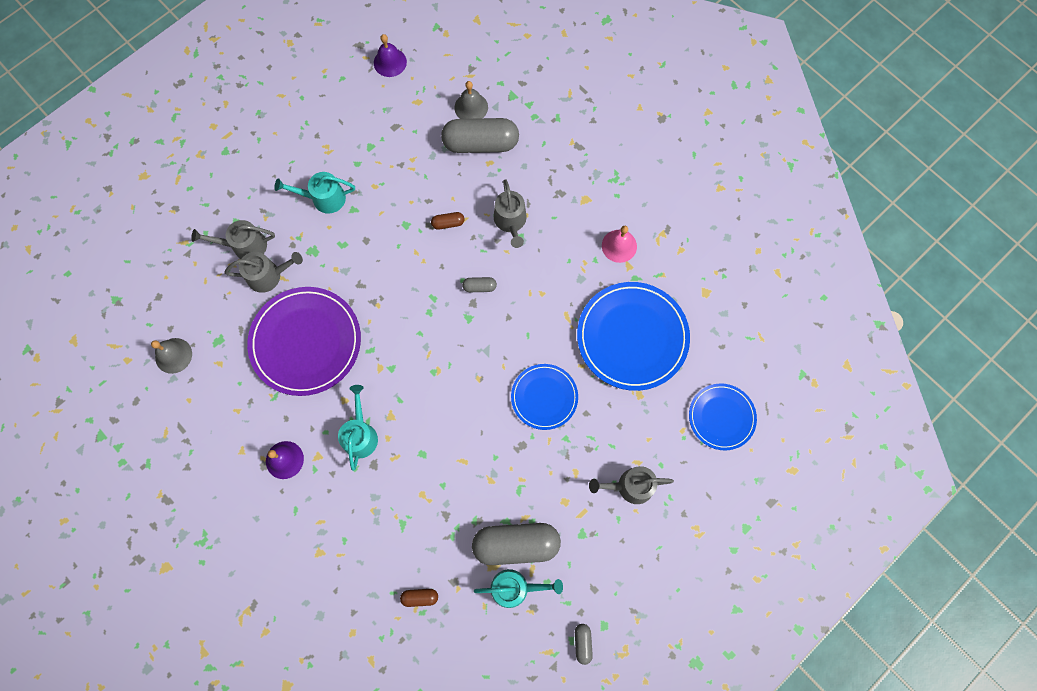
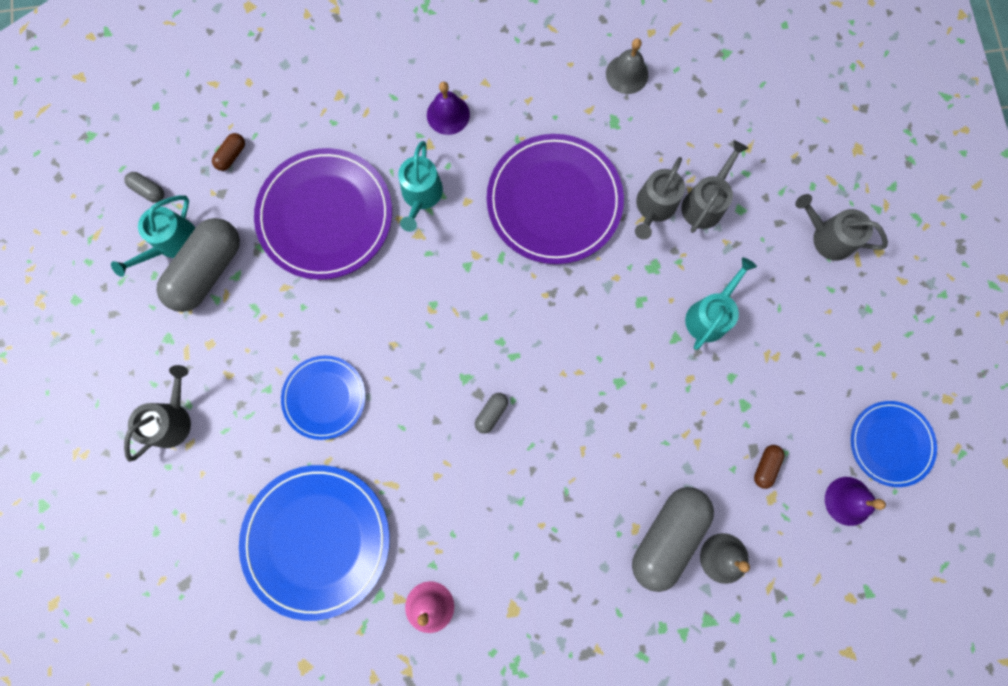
camera: 125 degrees right, 5 degrees up
turquoise watering can [338,385,378,471] -> turquoise watering can turned 60 degrees clockwise [398,141,443,232]
brown capsule [431,212,464,229] -> brown capsule moved to [754,445,785,489]
grey watering can [494,179,527,248] -> grey watering can moved to [795,194,888,261]
grey capsule [575,624,593,665] -> grey capsule moved to [124,172,164,203]
blue plate [689,383,757,450] -> blue plate moved to [851,401,937,487]
none -> purple plate [254,148,392,280]

